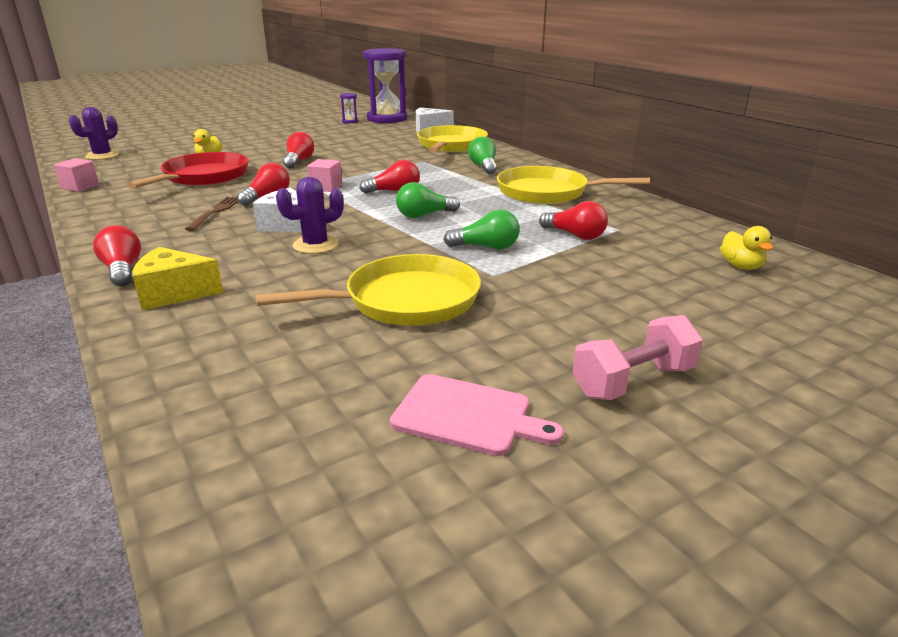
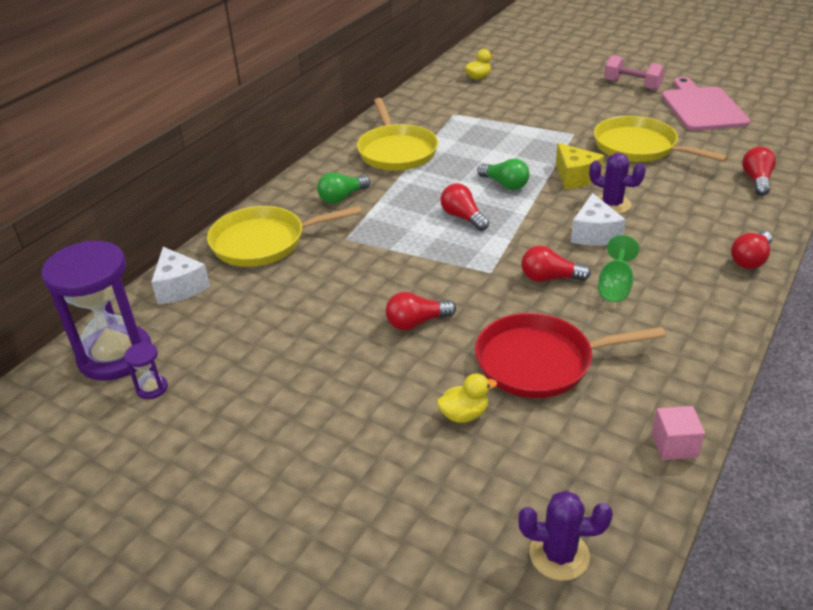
camera: 115 degrees left, 10 degrees up
yellow cheese [133,247,223,310] -> yellow cheese moved to [556,143,604,189]
brown fork [185,197,238,231] -> green goblet [598,235,639,302]
pink cube [307,159,342,192] -> none
pink cutting board [390,374,564,456] -> pink cutting board [662,77,750,131], size x1.58
green light bulb [443,209,520,250] -> none
red light bulb [539,201,608,240] -> red light bulb moved to [742,147,776,196]

